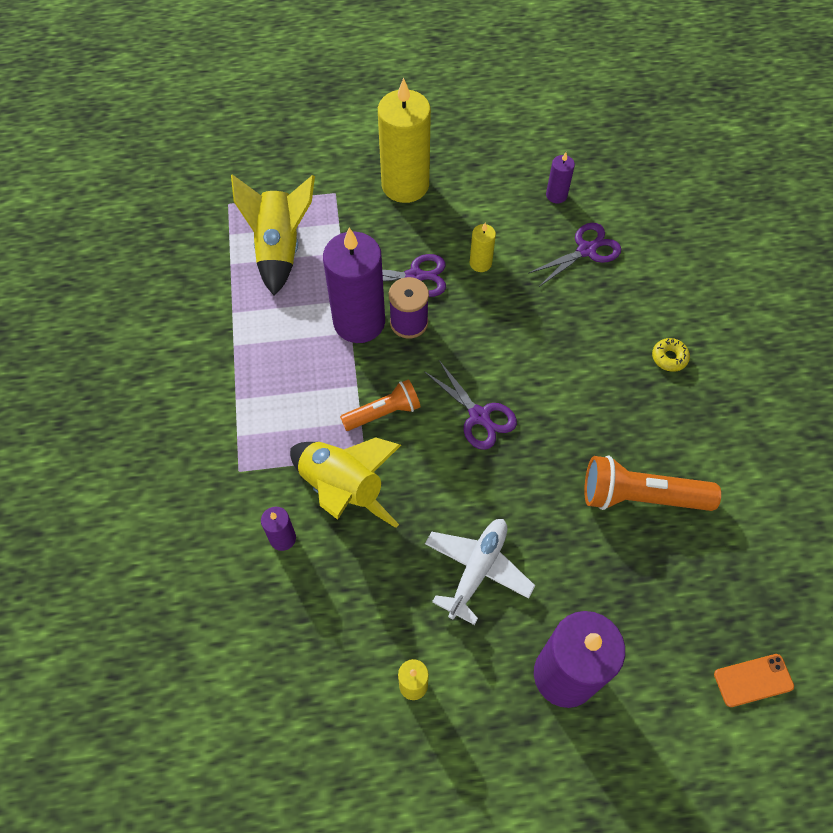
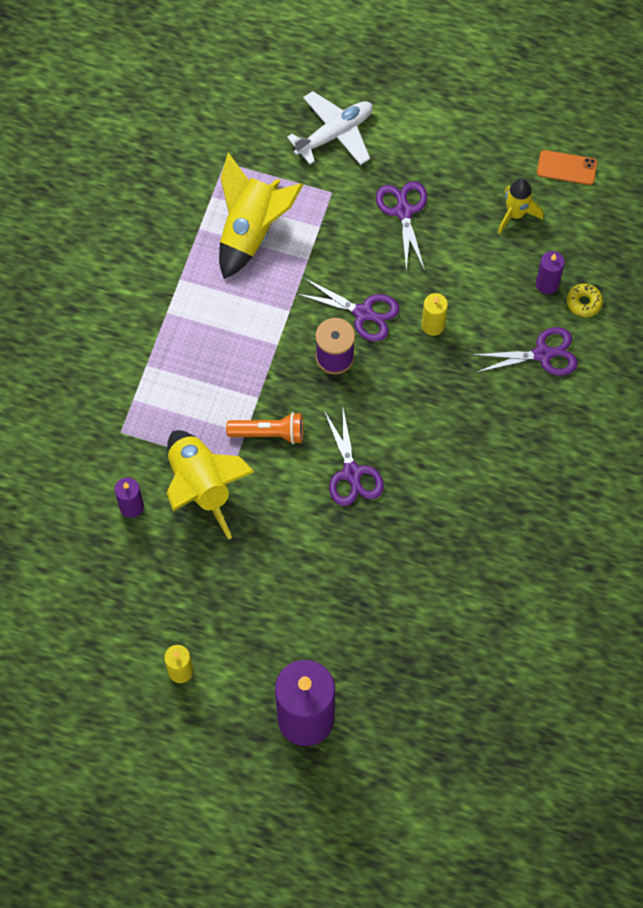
camera: 25 degrees right, 5 degrees up
purple candle [323,228,385,343] -> none
yellow candle [378,78,431,203] -> purple scissors [376,181,427,271]
white plane [425,519,535,625] -> white plane moved to [287,91,373,165]
orange flashlight [584,456,721,511] -> none
yellow donut [652,338,690,372] -> yellow donut moved to [567,284,603,317]
orange phone [714,654,794,707] -> orange phone moved to [537,150,597,185]
none -> yellow rocket [498,179,543,234]

